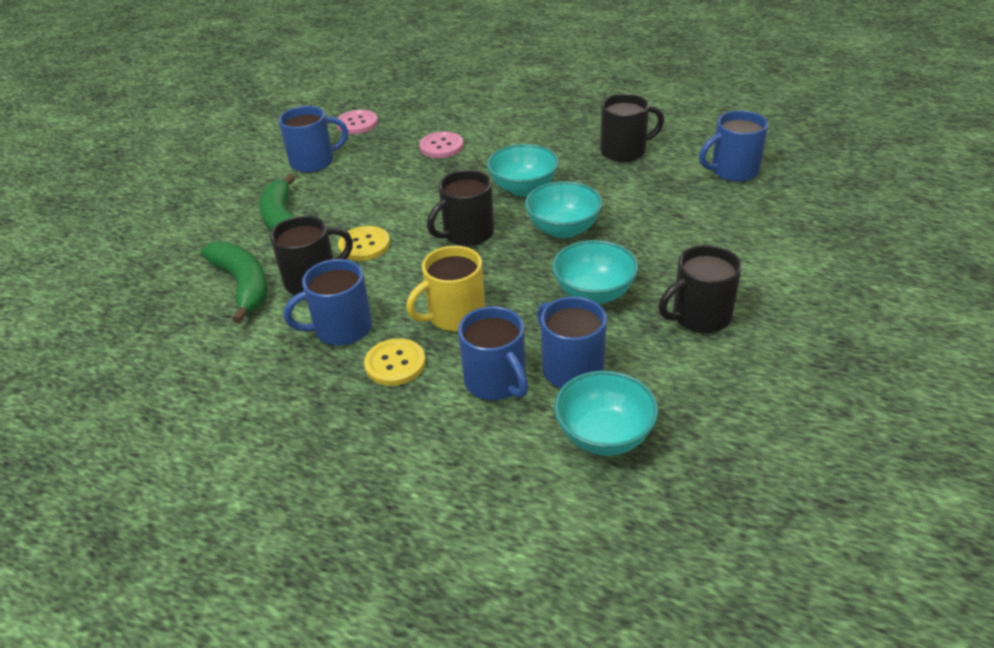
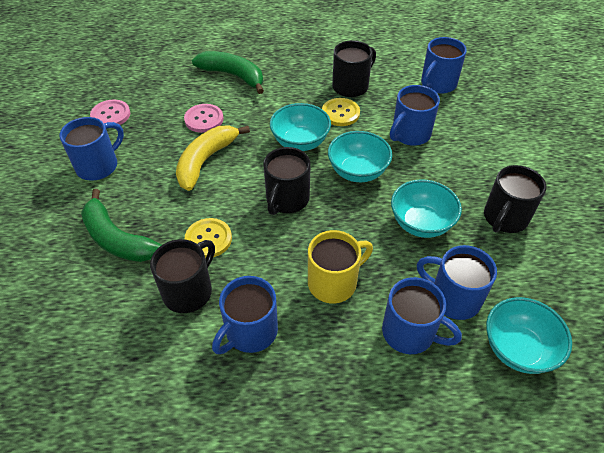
camera: 30 degrees left, 10 degrees up
green banana [200,241,268,324] -> green banana moved to [192,51,264,94]
yellow button [364,338,426,386] -> yellow button moved to [322,98,360,126]
yellow mug [406,246,485,331] -> yellow mug turned 150 degrees counterclockwise [308,230,373,303]
none -> yellow banana [176,125,250,191]
none -> blue mug [390,85,440,146]

